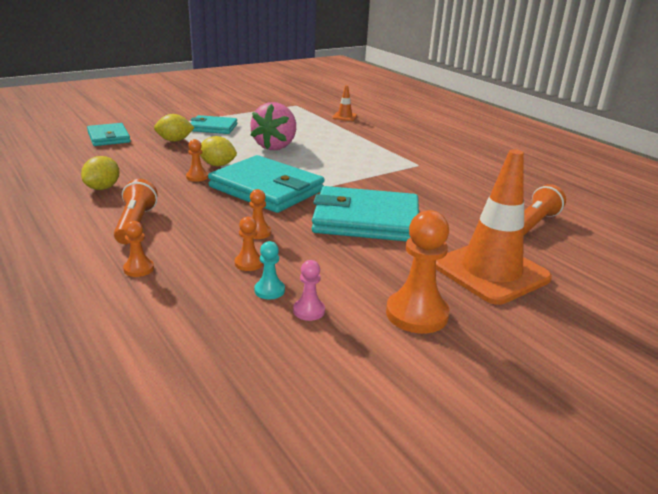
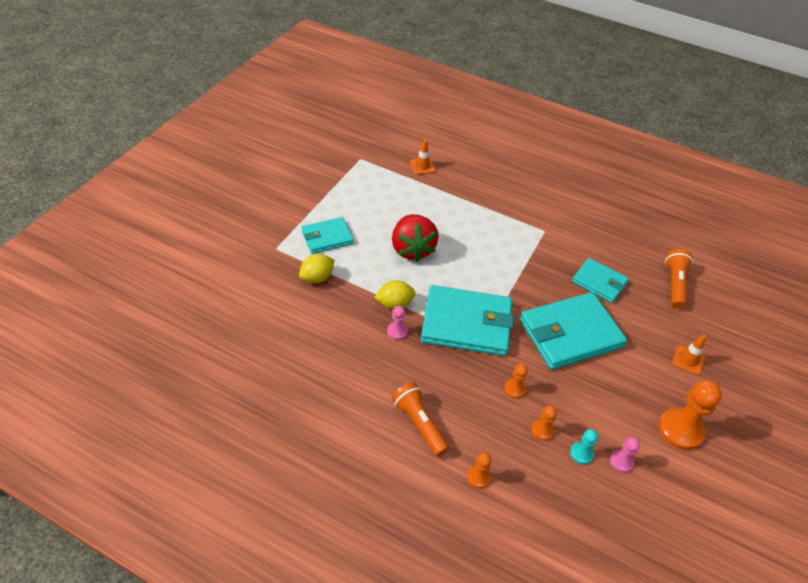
camera: 30 degrees left, 20 degrees up
yellow lemon [81,156,120,190] -> none
turquoise wallet [87,123,131,146] -> turquoise wallet moved to [572,258,629,303]
orange pawn [186,139,208,182] -> pink pawn [387,306,408,340]
pink strawberry [250,102,296,150] -> red strawberry [392,214,439,262]
orange traffic cone [436,149,552,305] -> orange traffic cone [672,334,706,375], size x0.43

